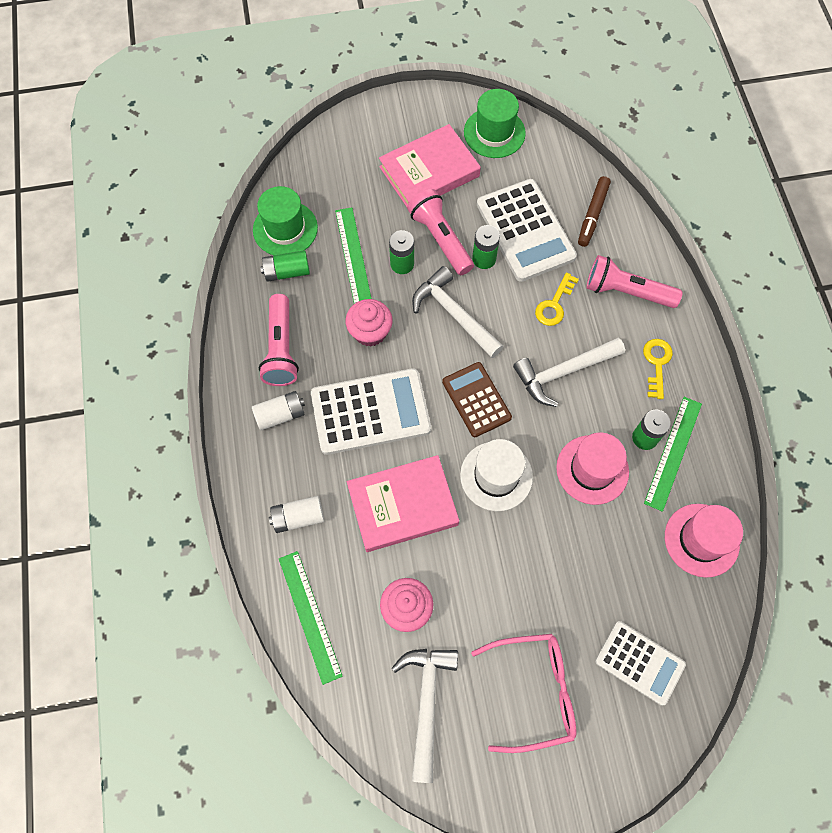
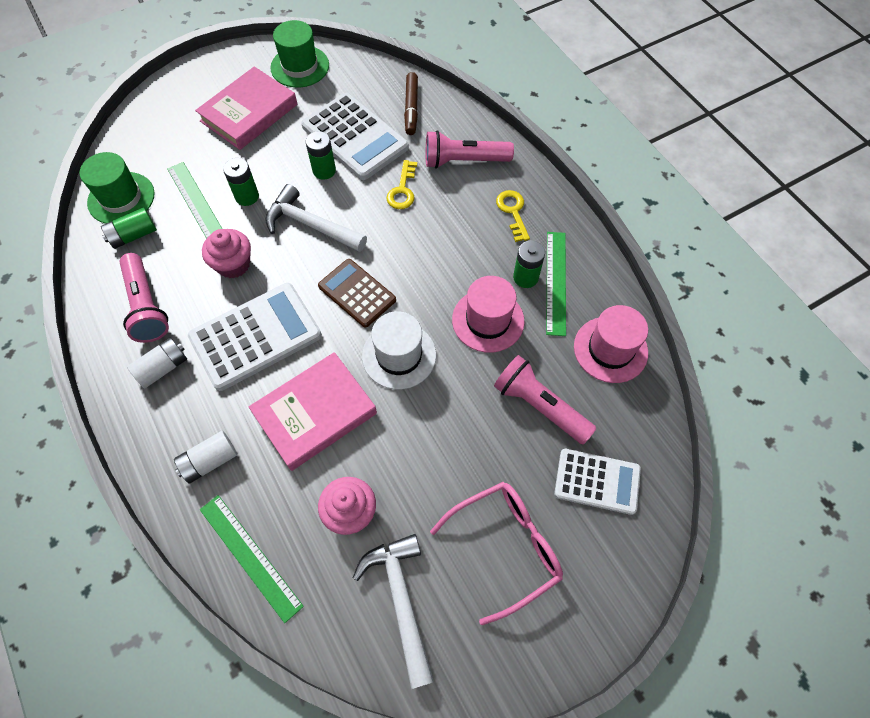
camera: 20 degrees left, 5 degrees down
pink flashlight [407,189,474,275] -> pink flashlight moved to [494,355,597,445]
white hammer [513,338,625,407] -> none

